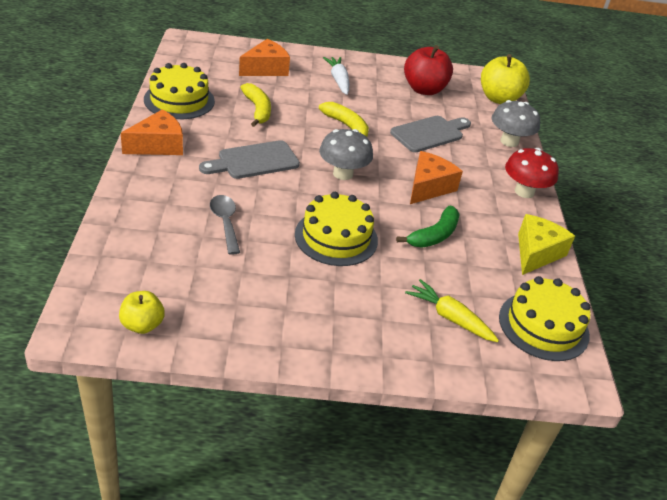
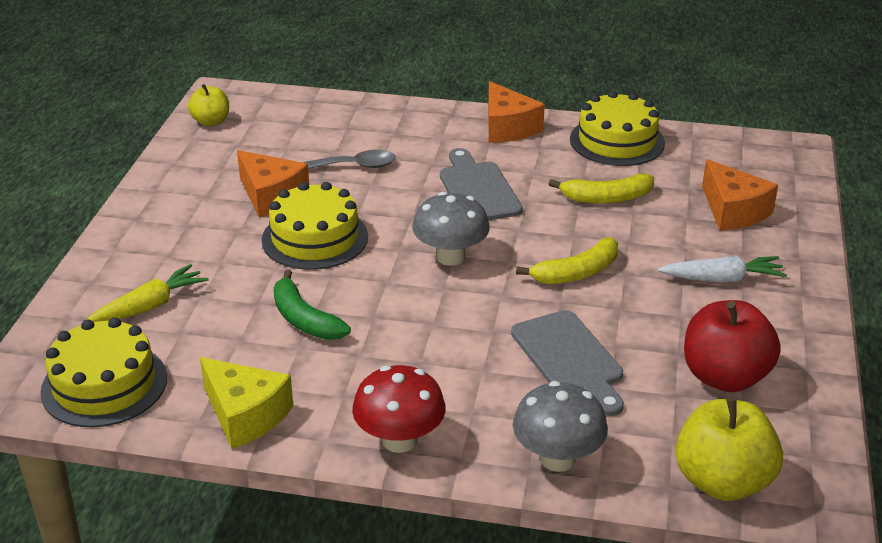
camera: 105 degrees right, 5 degrees down
orange cheese [410,151,463,204] -> orange cheese moved to [237,150,309,218]

